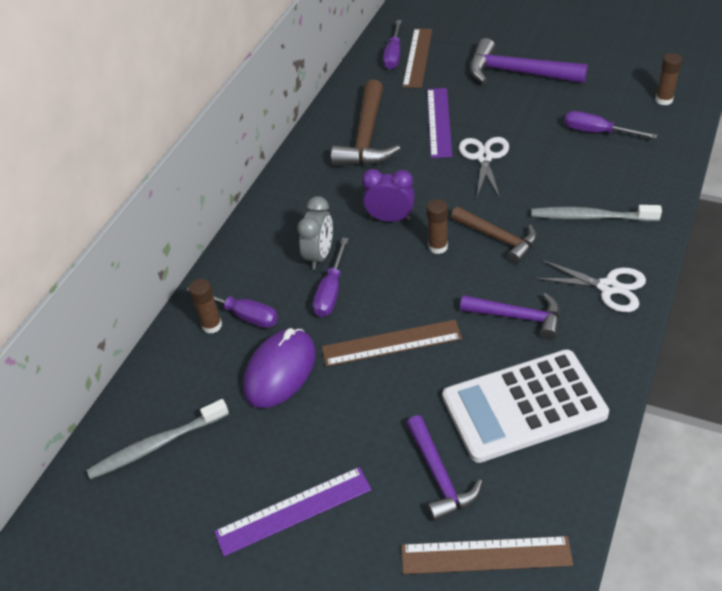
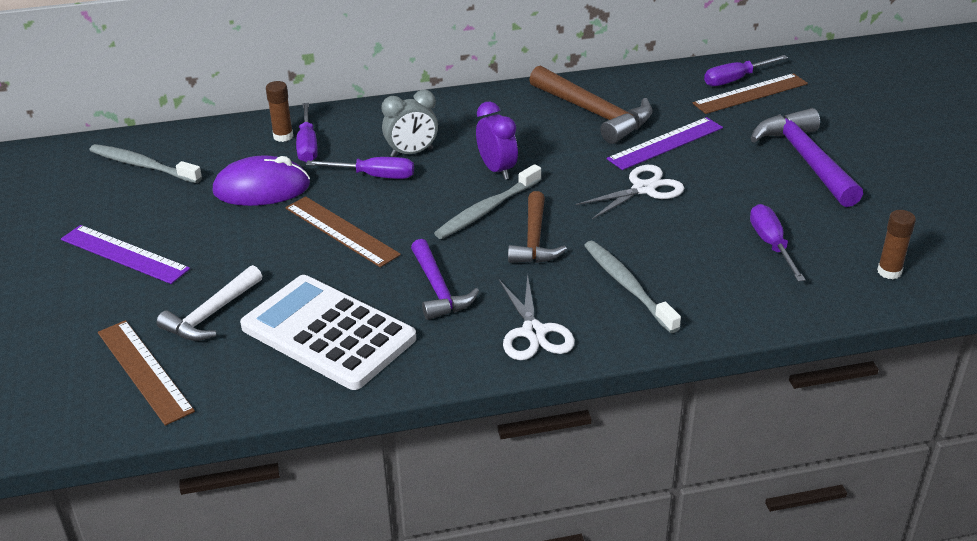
camera: 50 degrees right, 10 degrees down
purple screwdriver [313,238,348,317] -> purple screwdriver turned 150 degrees counterclockwise [306,157,414,179]
brown hammer [331,80,400,166] -> brown hammer turned 105 degrees counterclockwise [529,65,652,144]
purple hammer [406,415,483,521] -> white hammer [157,265,262,341]
brown glue stick [427,199,448,254] -> grey toothbrush [434,164,541,239]

